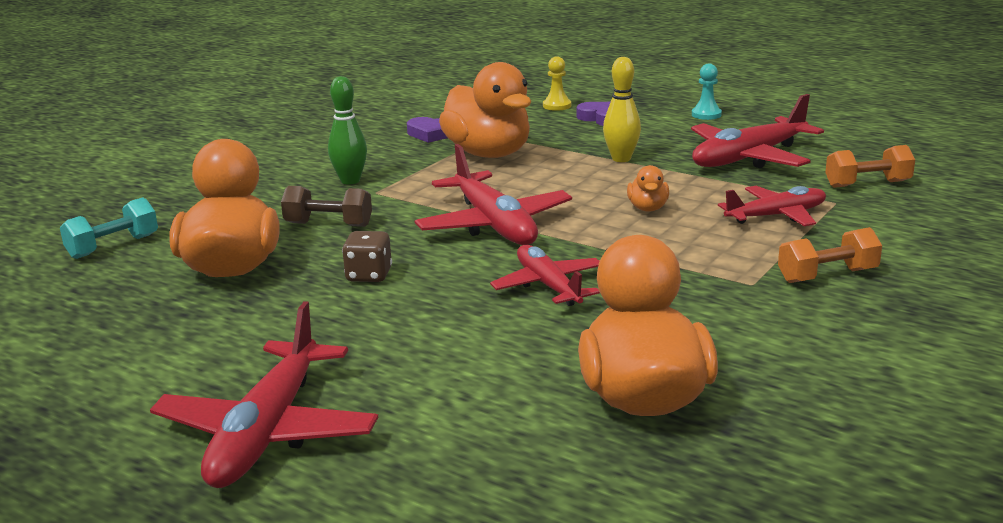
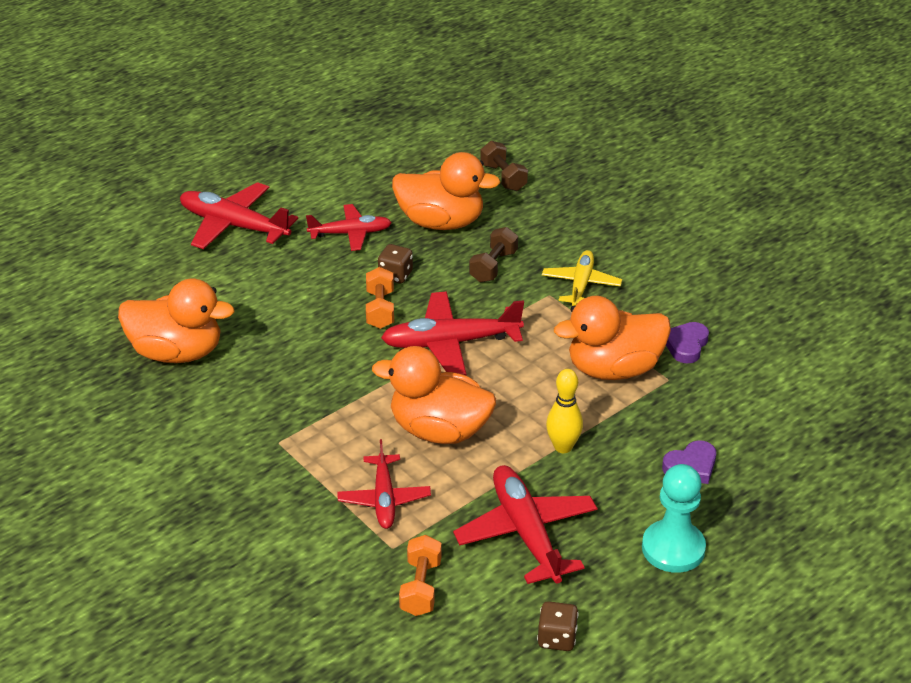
camera: 105 degrees right, 15 degrees up
turquoise dumbbell [60,197,158,259] -> brown dumbbell [480,141,528,191]
green bowling pin [328,76,367,185] -> yellow plane [542,250,622,306]
red plane [490,245,600,306] -> red plane moved to [306,204,392,251]
yellow pawn [543,56,571,111] -> none
orange duck [627,165,669,212] -> orange duck [372,346,496,444], size x2.25
turquoise pawn [692,64,722,120] -> turquoise pawn [642,464,706,573], size x1.85
orange dumbbell [778,227,882,283] -> orange dumbbell moved to [366,267,394,329]
none -> brown dice [537,601,579,651]

